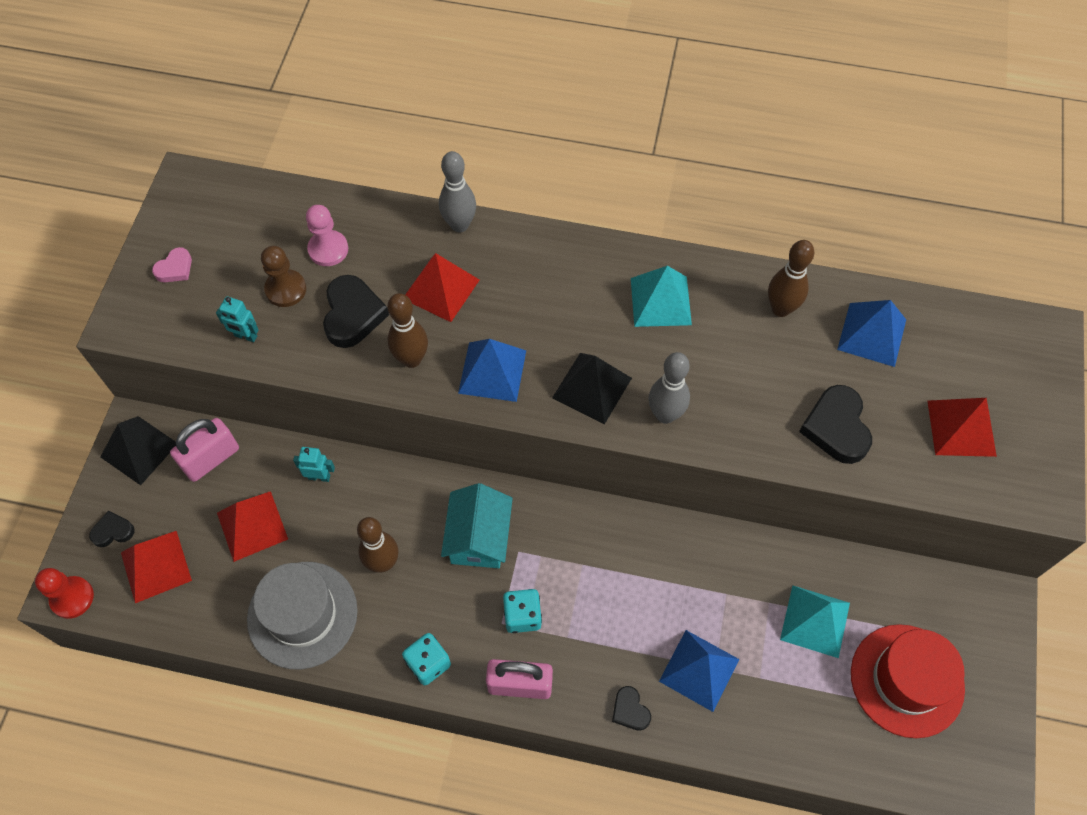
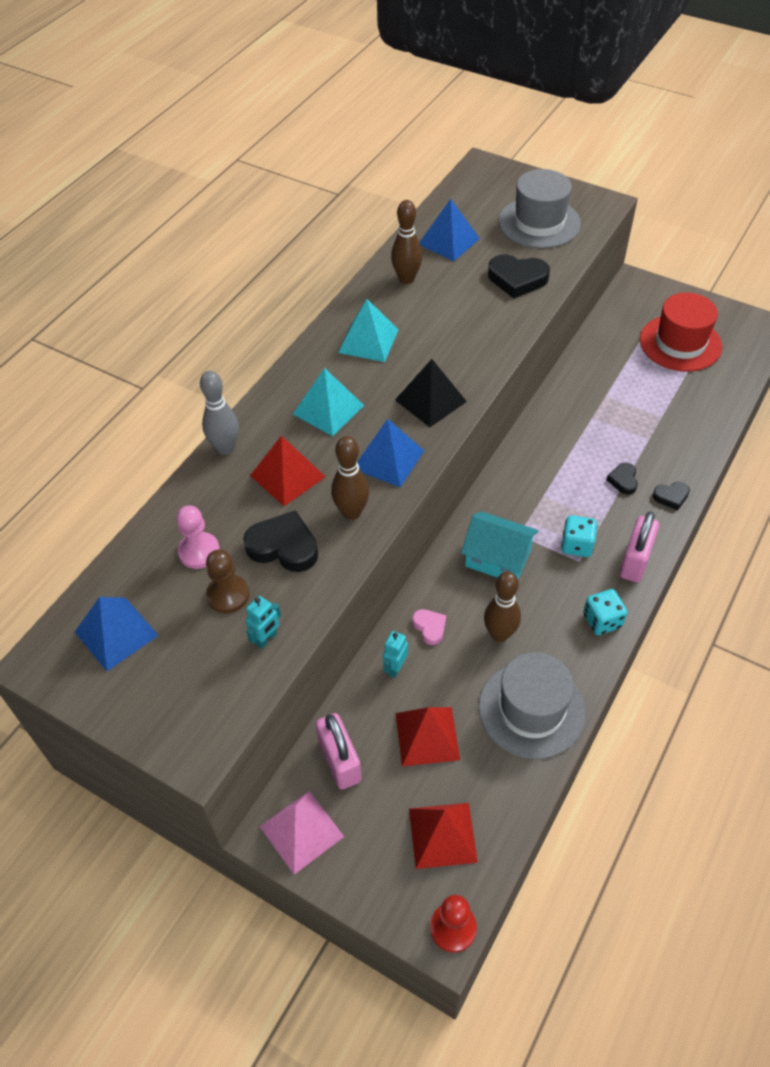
camera: 70 degrees left, 10 degrees down
black heart [89,511,135,547] -> black heart moved to [606,463,638,495]
black pyramid [100,416,176,485] -> pink pyramid [260,791,344,875]
pink heart [152,247,192,282] -> pink heart moved to [412,609,446,645]
grey bowling pin [649,352,690,424] -> none
blue pyramid [659,630,739,712] -> blue pyramid moved to [75,597,159,671]
turquoise pyramid [780,586,850,658] -> turquoise pyramid moved to [293,368,364,436]
red pyramid [928,398,997,457] -> grey hat [499,169,581,249]

